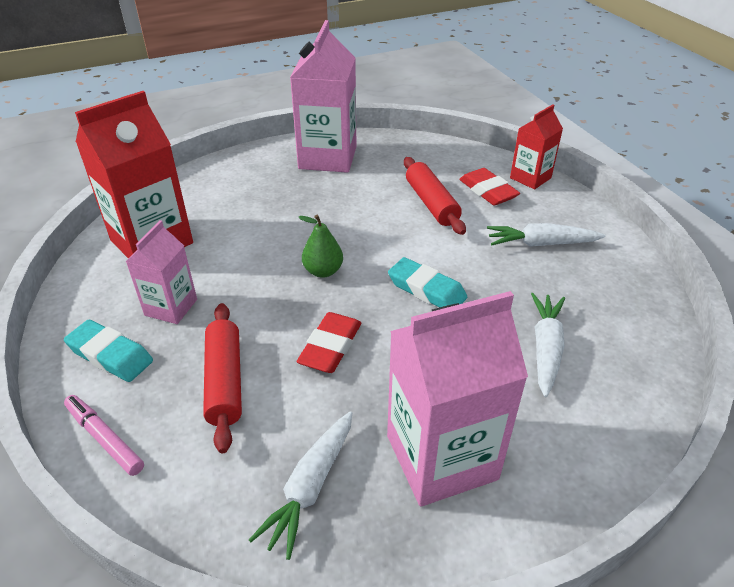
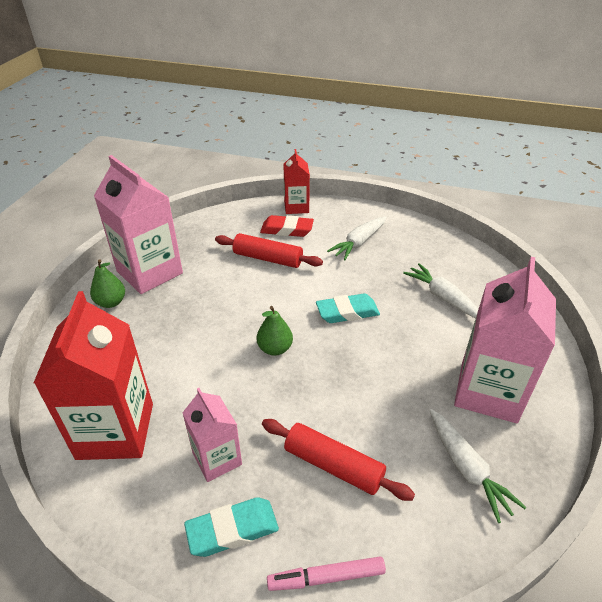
camera: 50 degrees left, 0 degrees up
red eraser [297,312,361,373] -> none
none -> green pear [90,259,125,308]

